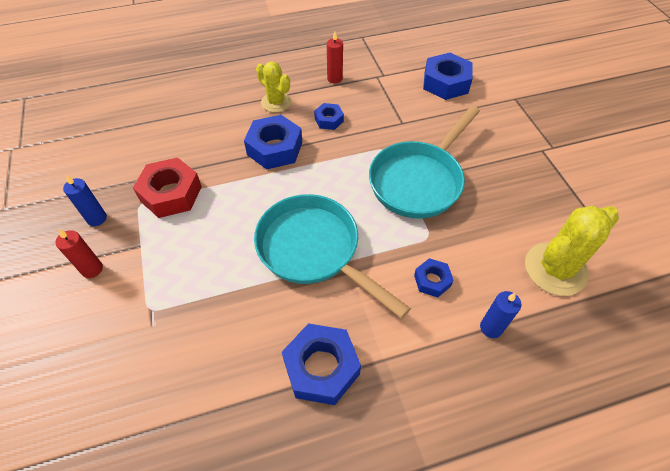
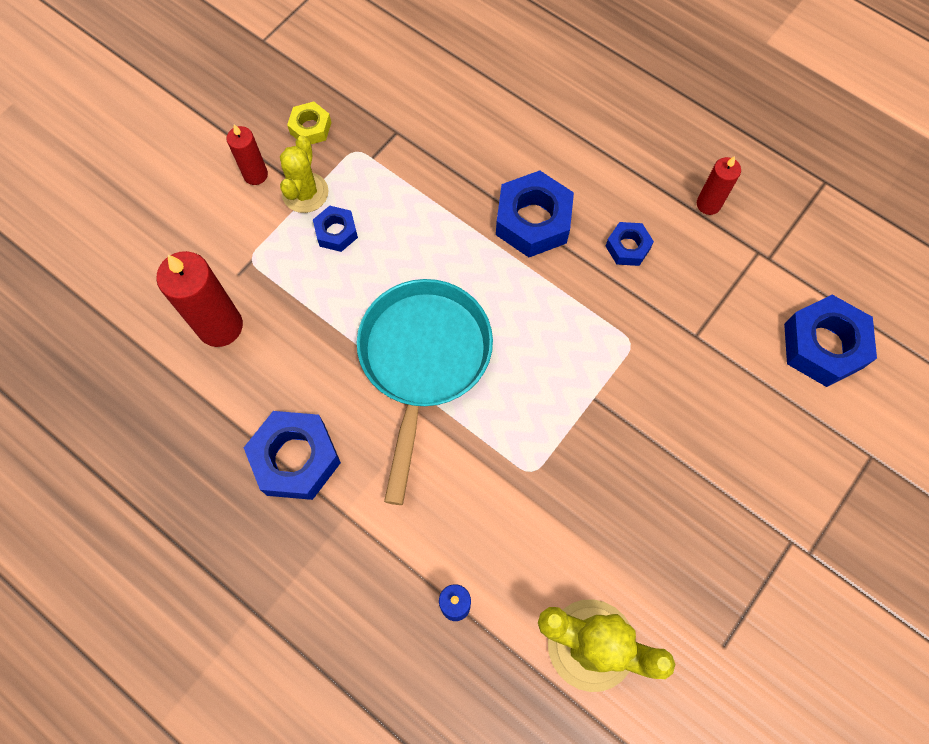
camera: 55 degrees right, 15 degrees up
blue candle [63,175,107,226] -> yellow nut [287,102,331,144]
red nut [133,157,202,218] -> none
yellow cactus [256,61,291,113] -> yellow cactus moved to [280,135,328,213]
turquoise pan [369,106,480,219] -> none
blue nut [414,258,454,297] -> blue nut moved to [313,206,358,252]
none -> red candle [156,251,243,347]

